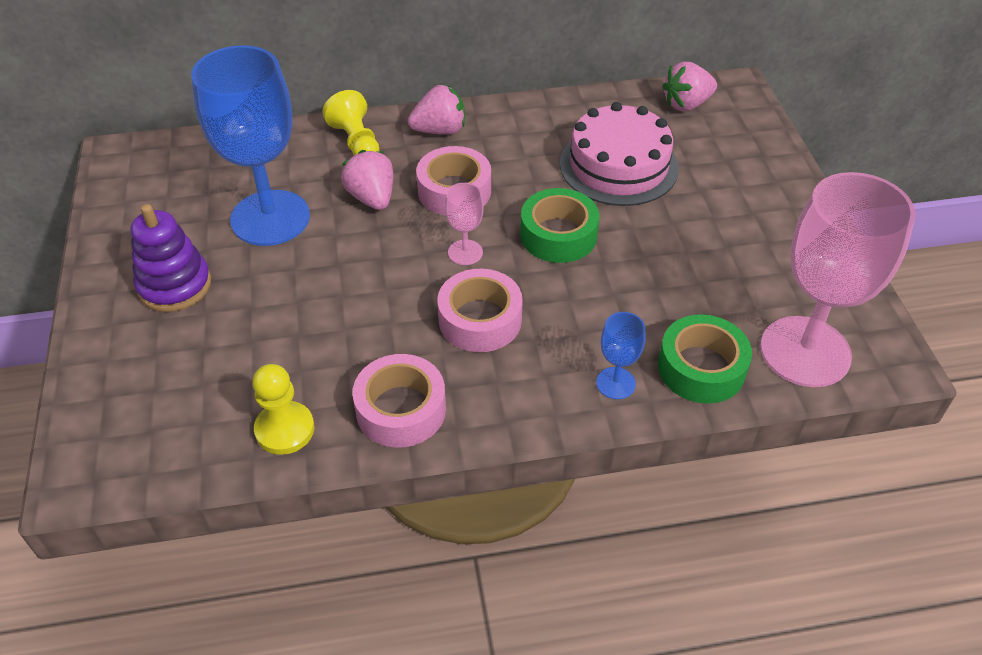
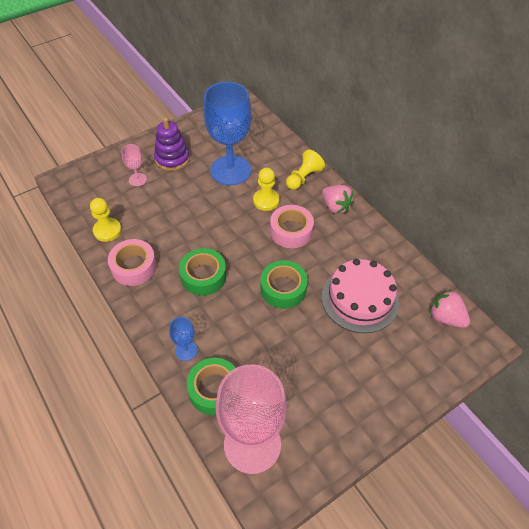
camera: 65 degrees right, 5 degrees up
pink strawberry [341,150,393,210] -> yellow pawn [253,168,280,211]
pink tape [437,269,523,352] -> green tape [179,248,226,296]
pink goblet [445,183,484,265] -> pink goblet moved to [121,144,147,186]

